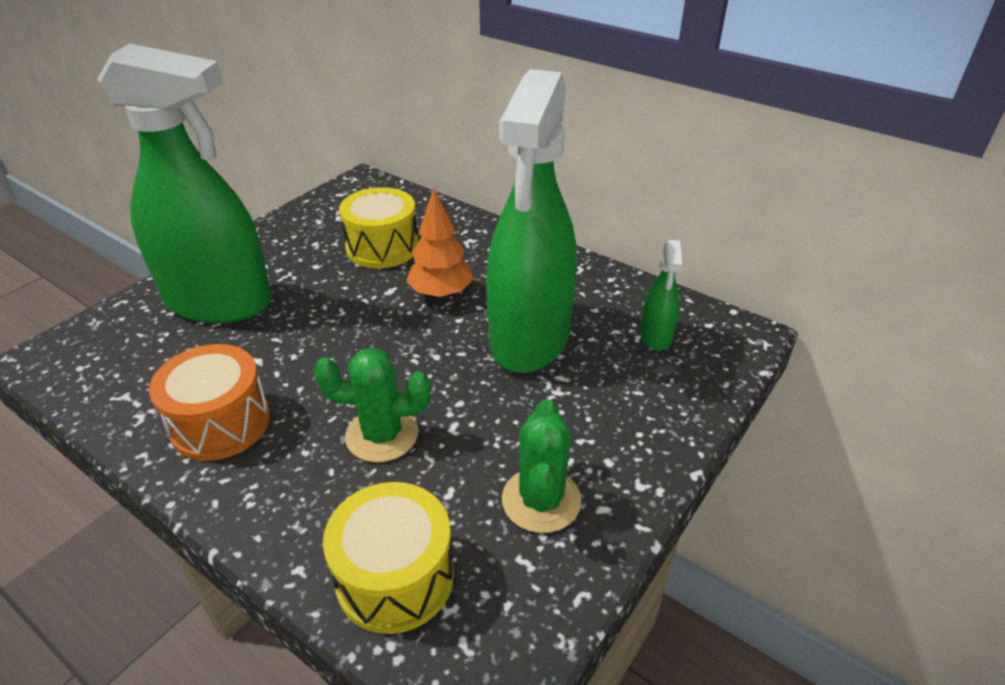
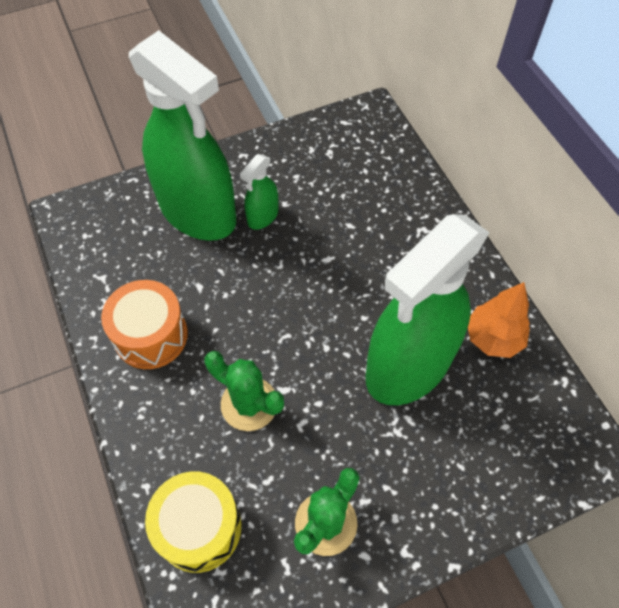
camera: 30 degrees right, 20 degrees up
yellow drum [339,187,418,268] -> none
orange tree [406,188,474,299] -> orange tree moved to [468,282,530,358]
green spray bottle [640,240,682,350] -> green spray bottle moved to [240,154,279,230]

